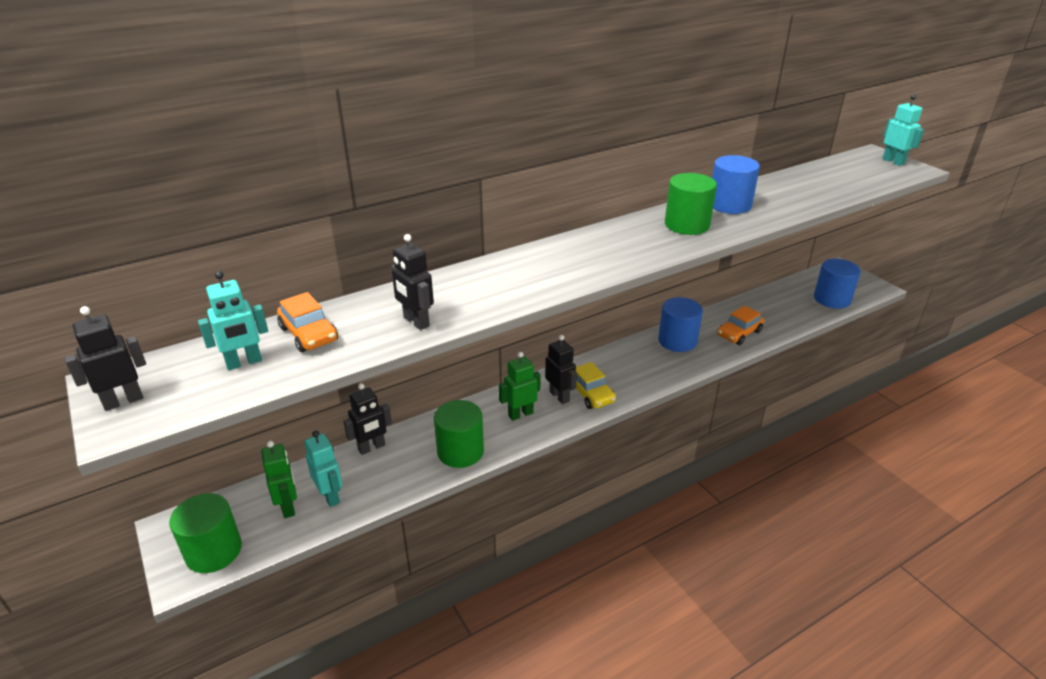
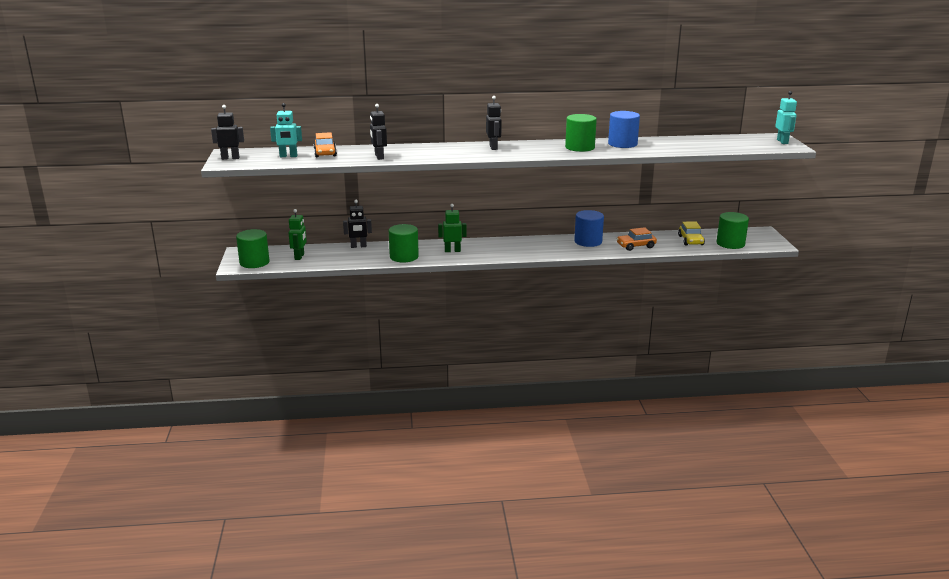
camera: 25 degrees right, 10 degrees down
turquoise robot [304,430,342,507] -> none
black robot [545,335,577,404] -> black robot moved to [486,96,502,150]
yellow car [576,362,616,409] -> yellow car moved to [678,221,705,245]
blue cylinder [814,259,861,309] -> green cylinder [716,212,749,249]

